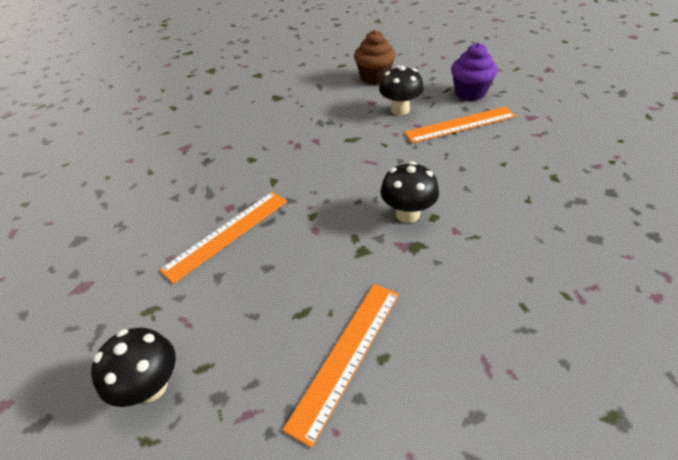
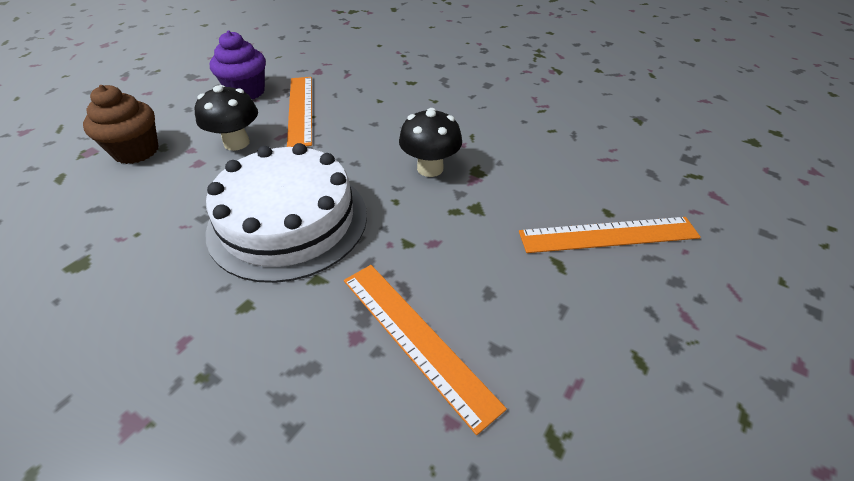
camera: 85 degrees left, 0 degrees up
black mushroom [91,328,176,407] -> none
orange ruler [283,284,399,448] -> orange ruler turned 45 degrees counterclockwise [519,217,701,253]
none -> white cake [205,143,367,283]

